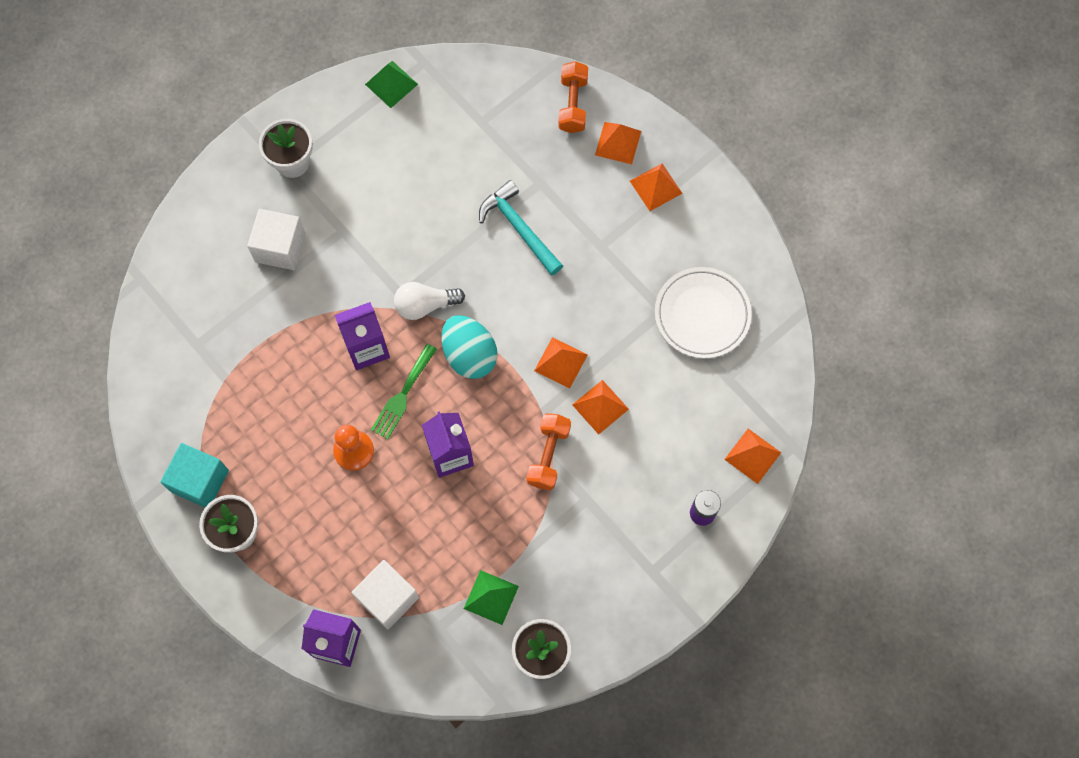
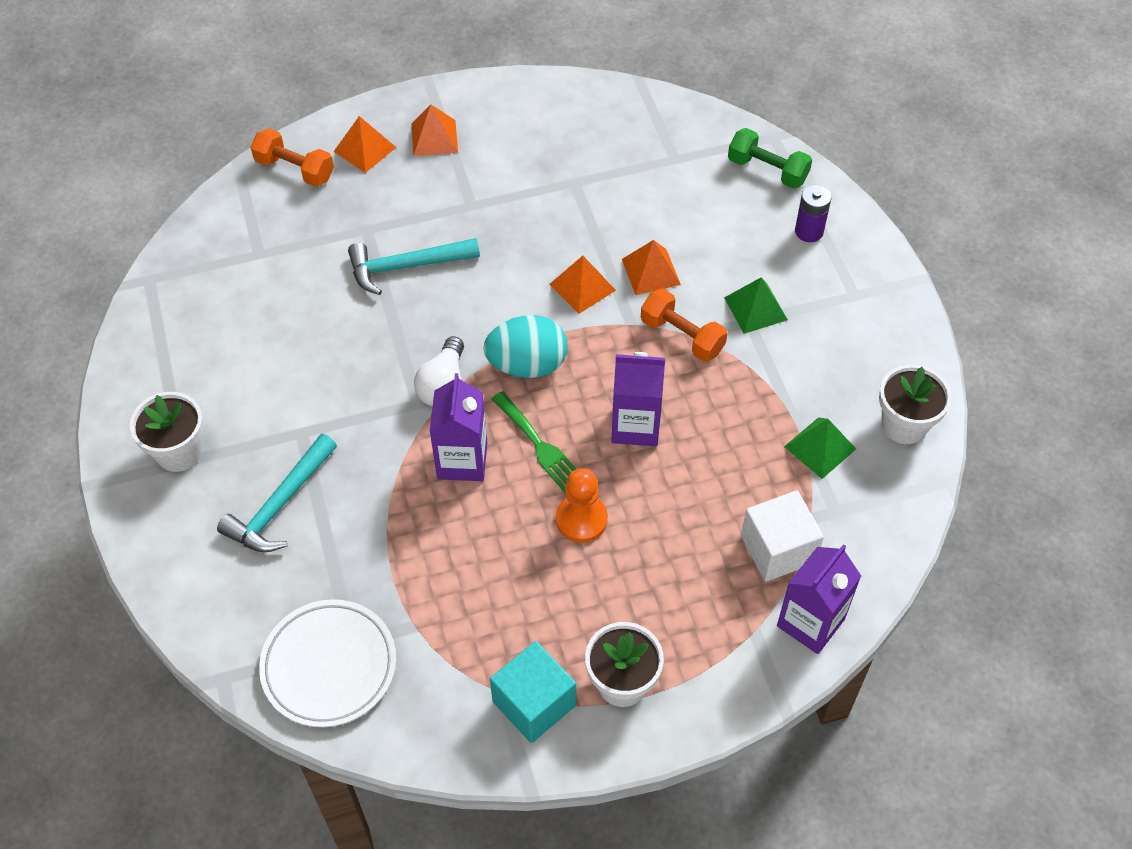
camera: 65 degrees left, 15 degrees down
white cube [247,209,306,270] -> turquoise hammer [217,434,337,552]
green pyramid [365,61,418,108] -> green pyramid moved to [724,277,788,334]
white plate [655,267,752,358] -> white plate moved to [259,599,396,727]
orange pyramid [724,429,781,484] -> green dumbbell [728,128,812,189]

